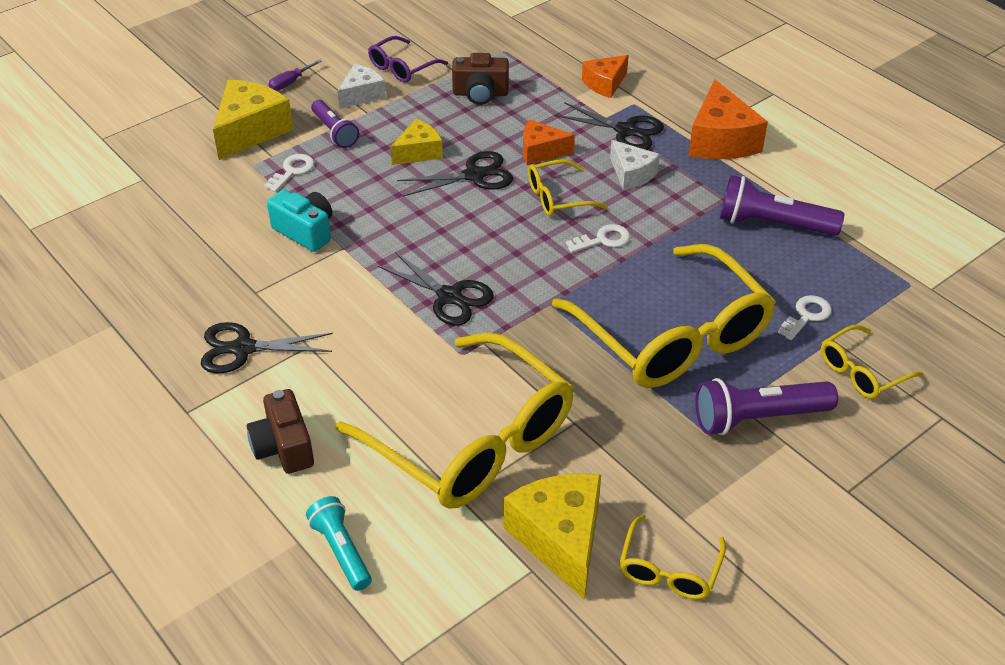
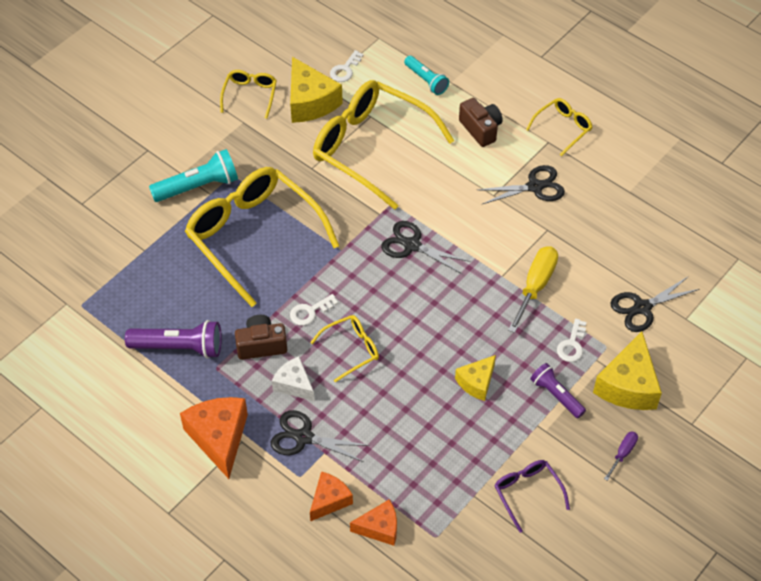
camera: 170 degrees right, 10 degrees up
turquoise camera [267,190,332,252] -> yellow screwdriver [508,246,558,333]
white cheese [337,64,386,109] -> none
purple glasses [368,36,448,83] -> purple glasses turned 60 degrees counterclockwise [494,460,570,533]
black scissors [397,151,513,197] -> black scissors moved to [611,276,700,332]
brown camera [452,53,509,105] -> brown camera moved to [235,315,287,360]
orange cheese [523,120,575,165] -> orange cheese moved to [350,499,397,546]
purple flashlight [695,378,838,435] -> turquoise flashlight [149,149,238,202]
white key [778,295,832,340] -> white key moved to [330,50,364,82]
yellow glasses [821,325,923,399] -> yellow glasses moved to [526,98,592,156]

